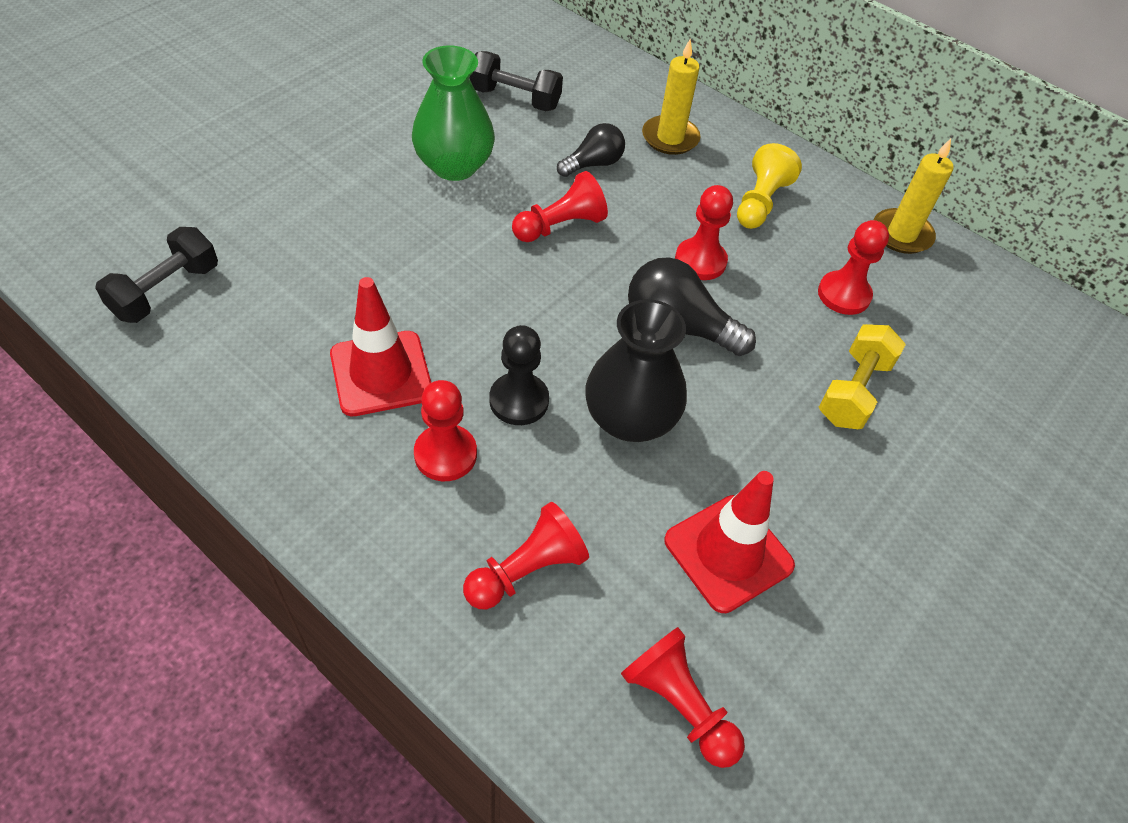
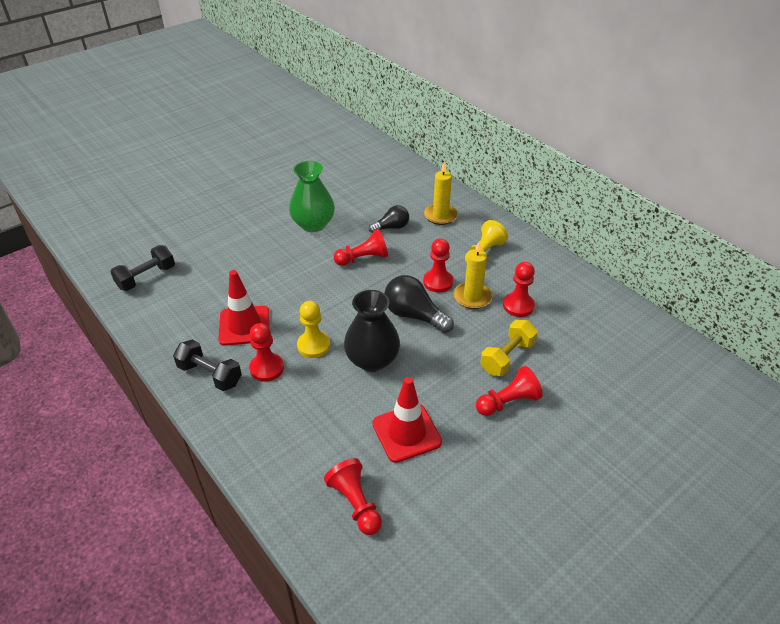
camera: 15 degrees right, 10 degrees down
red pawn [463,502,589,609] -> red pawn moved to [476,366,543,416]
black dumbbell [469,51,563,111] -> black dumbbell moved to [173,339,242,391]
black pawn [489,325,549,425] -> yellow pawn [297,301,330,358]
yellow candle [874,139,954,254] -> yellow candle moved to [454,241,492,309]

